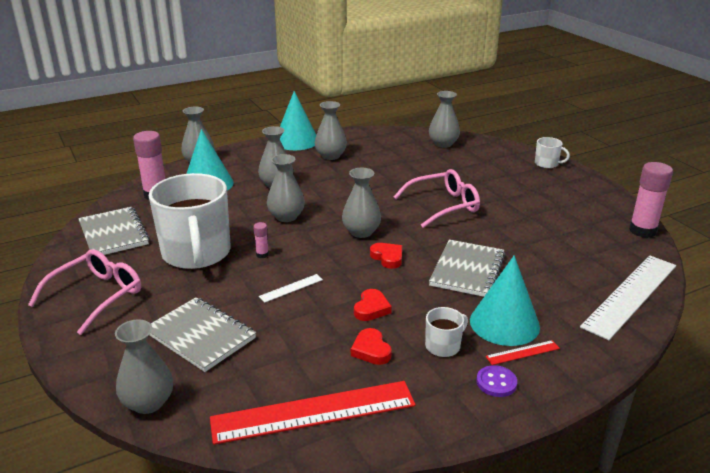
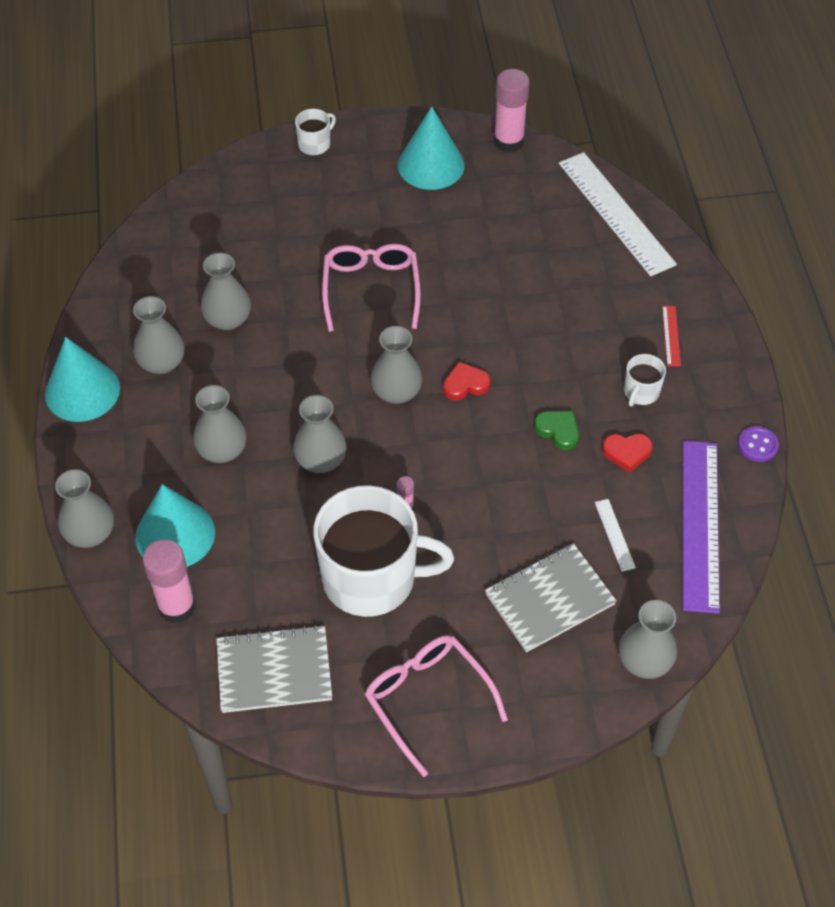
camera: 70 degrees left, 25 degrees up
red ruler [210,381,416,445] -> purple ruler [683,441,720,614]
white ruler [259,274,323,303] -> white ruler moved to [595,499,636,572]
red heart [354,289,392,321] -> green heart [534,411,579,450]
white mug [425,307,468,357] -> white mug turned 135 degrees counterclockwise [624,354,666,407]
grey vase [429,91,460,148] -> grey vase moved to [201,253,251,330]
grey notebook [429,240,505,297] -> none
turquoise cone [470,255,540,346] -> turquoise cone moved to [398,106,465,190]
purple button [476,365,517,397] -> purple button moved to [738,426,779,462]

